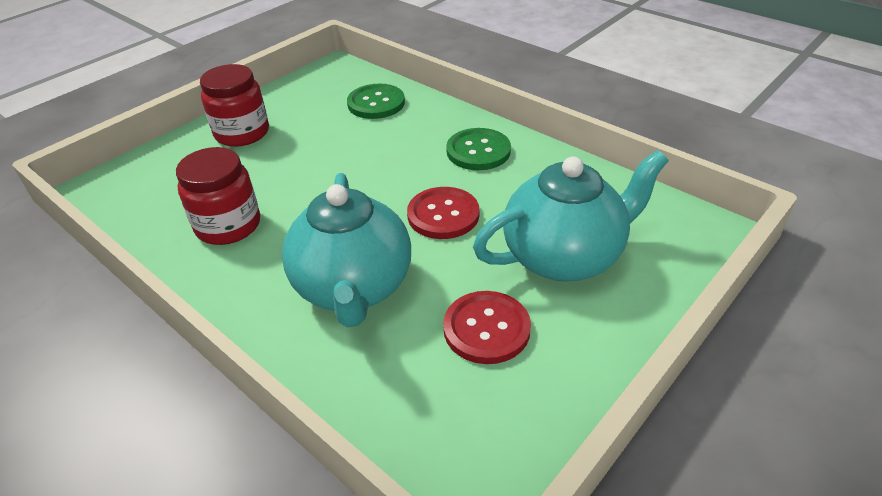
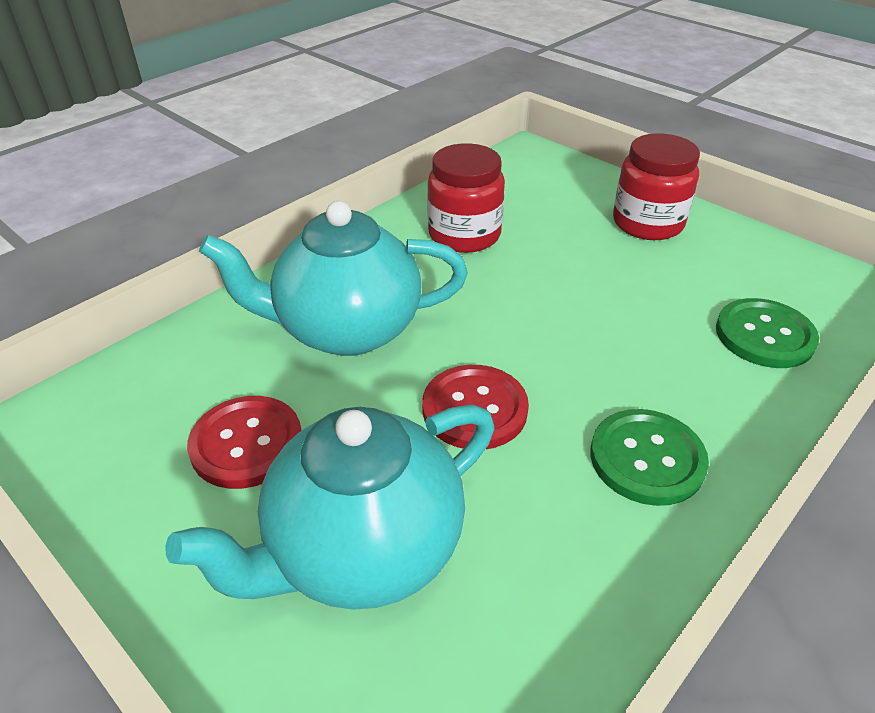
camera: 90 degrees right, 0 degrees up
turquoise teapot [473,150,669,281] -> turquoise teapot turned 75 degrees clockwise [165,405,494,610]

